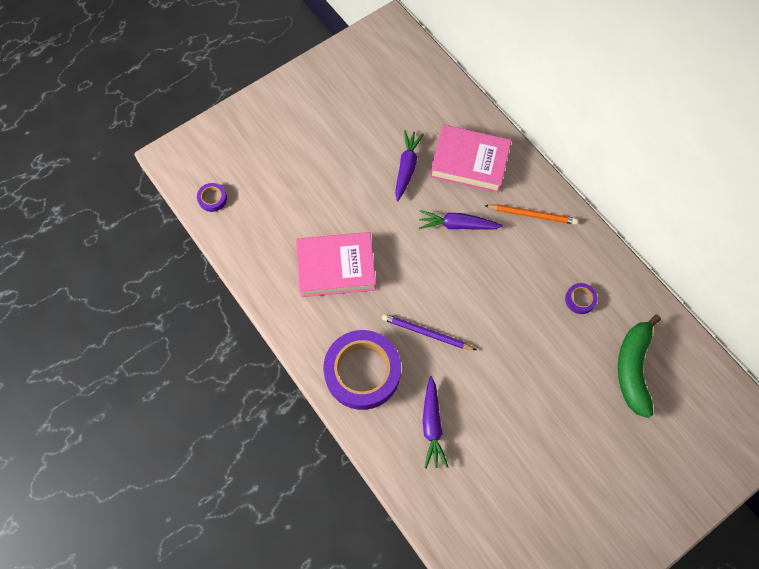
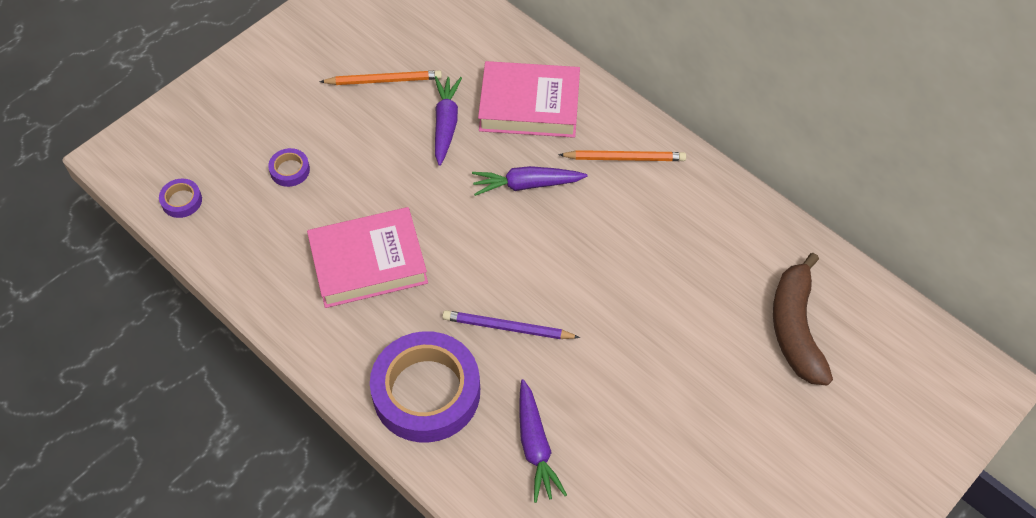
camera: 10 degrees left, 10 degrees down
purple tape [565,283,598,314] -> purple tape moved to [268,148,310,187]
green banana [618,314,661,418] -> brown banana [773,253,833,386]
none -> orange pencil [319,70,442,85]

